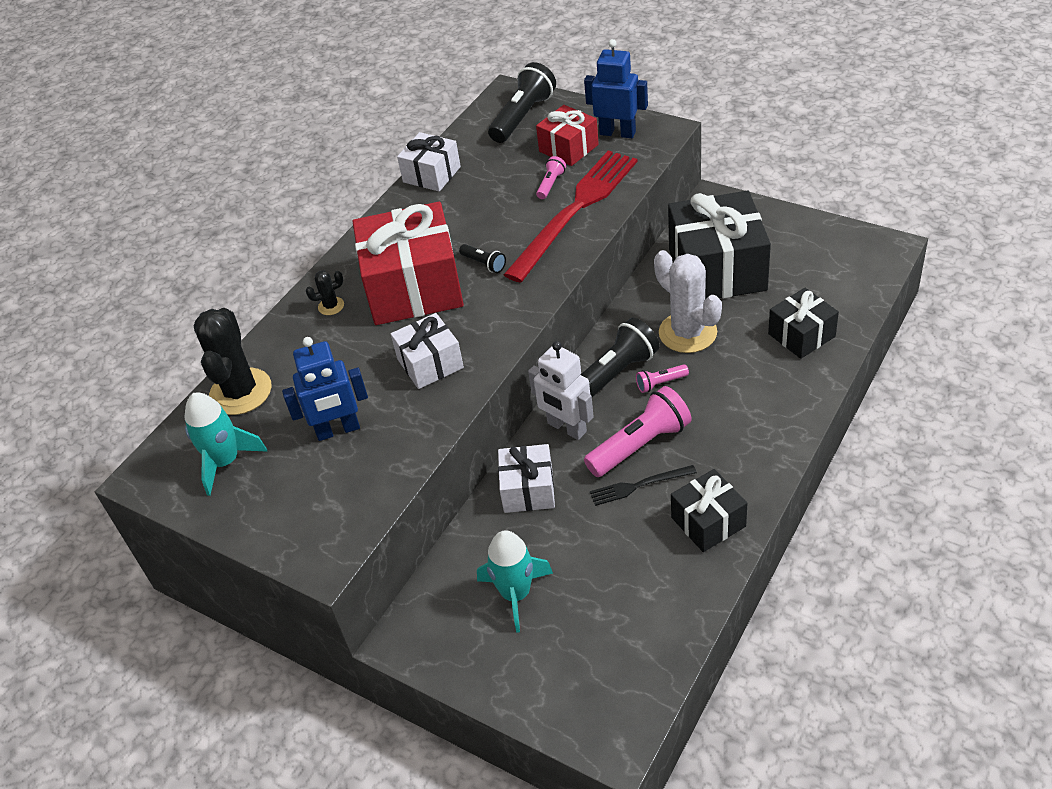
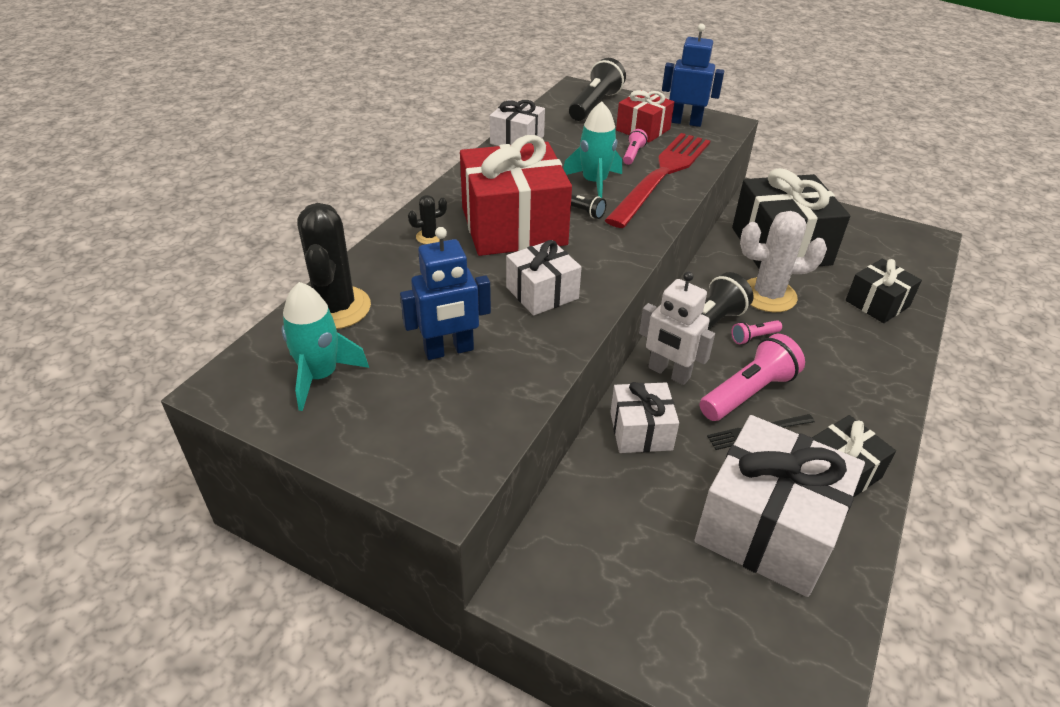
camera: 10 degrees left, 5 degrees down
turquoise rocket [477,530,553,633] -> turquoise rocket moved to [563,101,622,198]
white cactus [654,250,722,353] -> white cactus turned 45 degrees counterclockwise [740,211,827,312]
none -> white gift [695,415,865,597]

